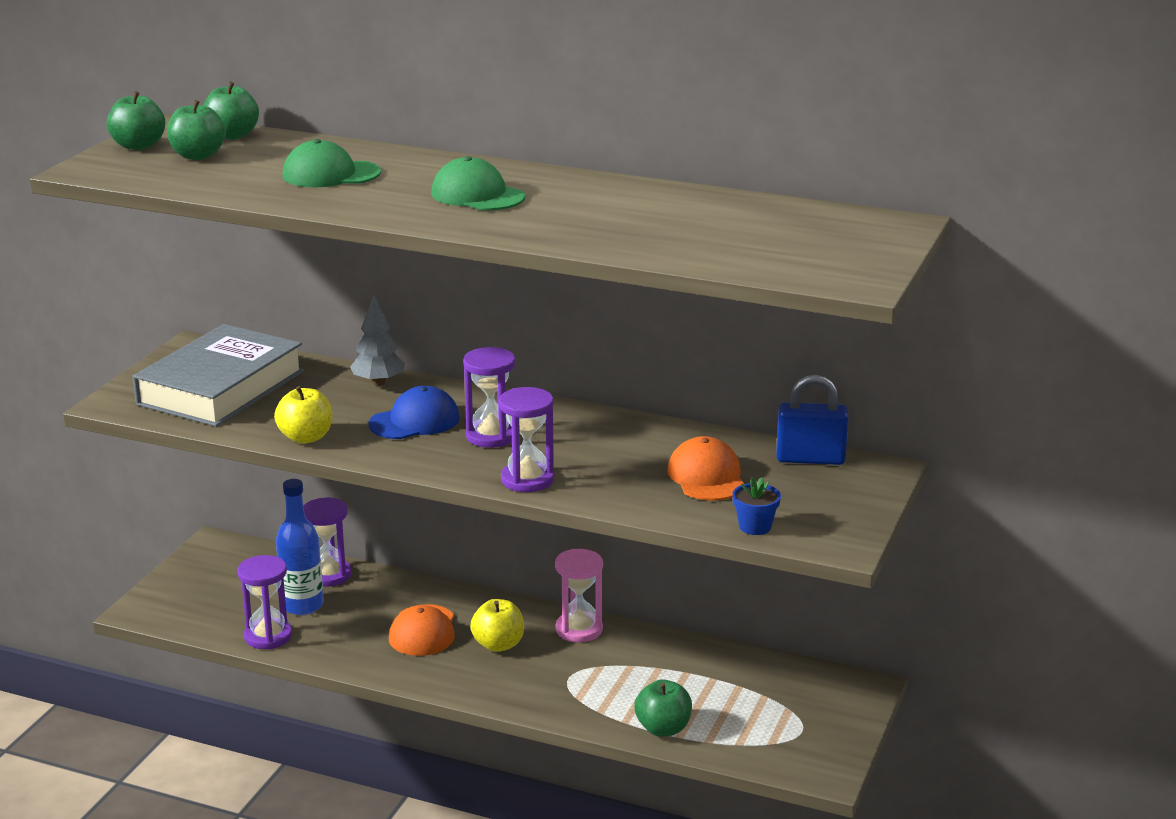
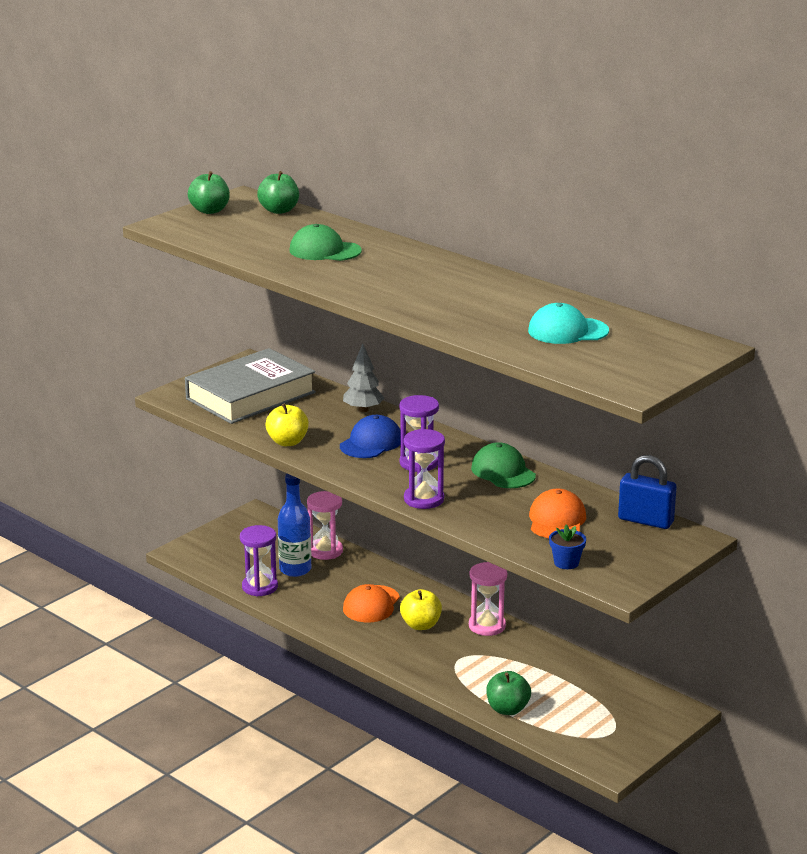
camera: 20 degrees right, 0 degrees up
green apple [167,100,226,160] -> none
purple hourglass [303,497,352,587] -> pink hourglass [307,491,343,560]
blue cap [369,386,460,439] -> blue cap turned 45 degrees counterclockwise [340,415,401,458]
green cap [431,156,525,211] -> green cap moved to [471,442,536,488]
none -> turquoise cap [528,303,609,344]

